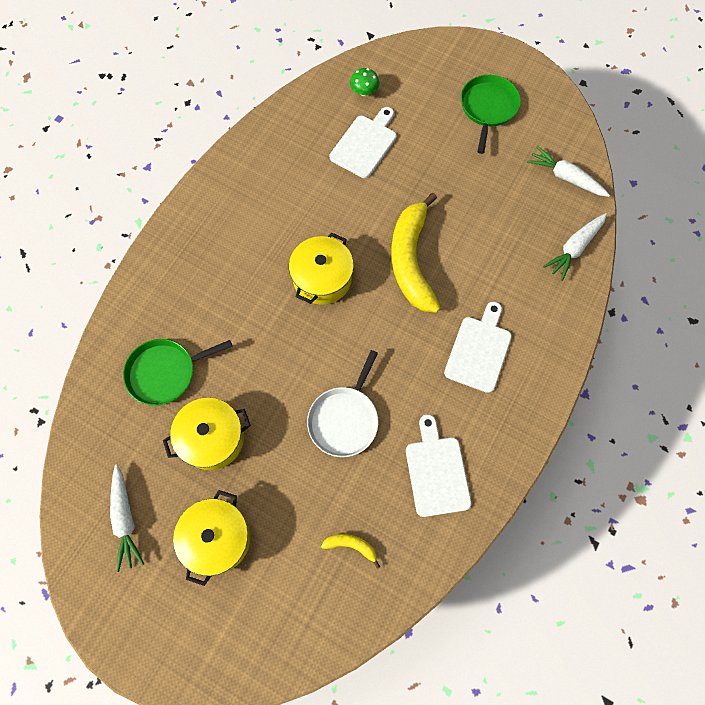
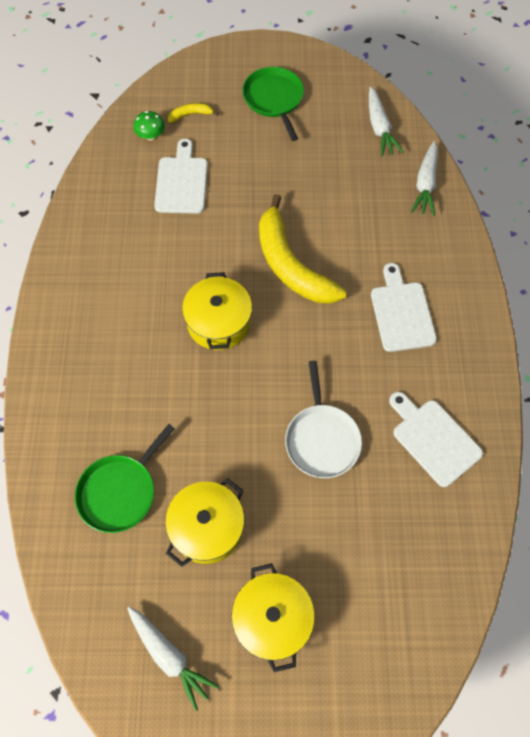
camera: 30 degrees left, 5 degrees down
yellow banana [321,534,380,569] -> yellow banana moved to [168,103,219,123]
white carrot [527,146,610,197] -> white carrot turned 105 degrees counterclockwise [369,87,403,157]

